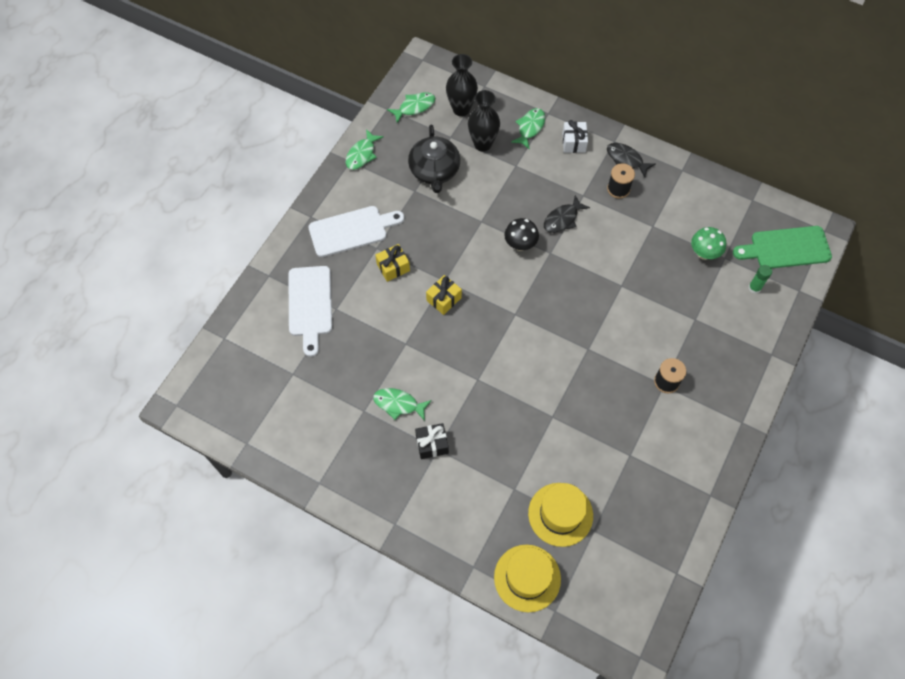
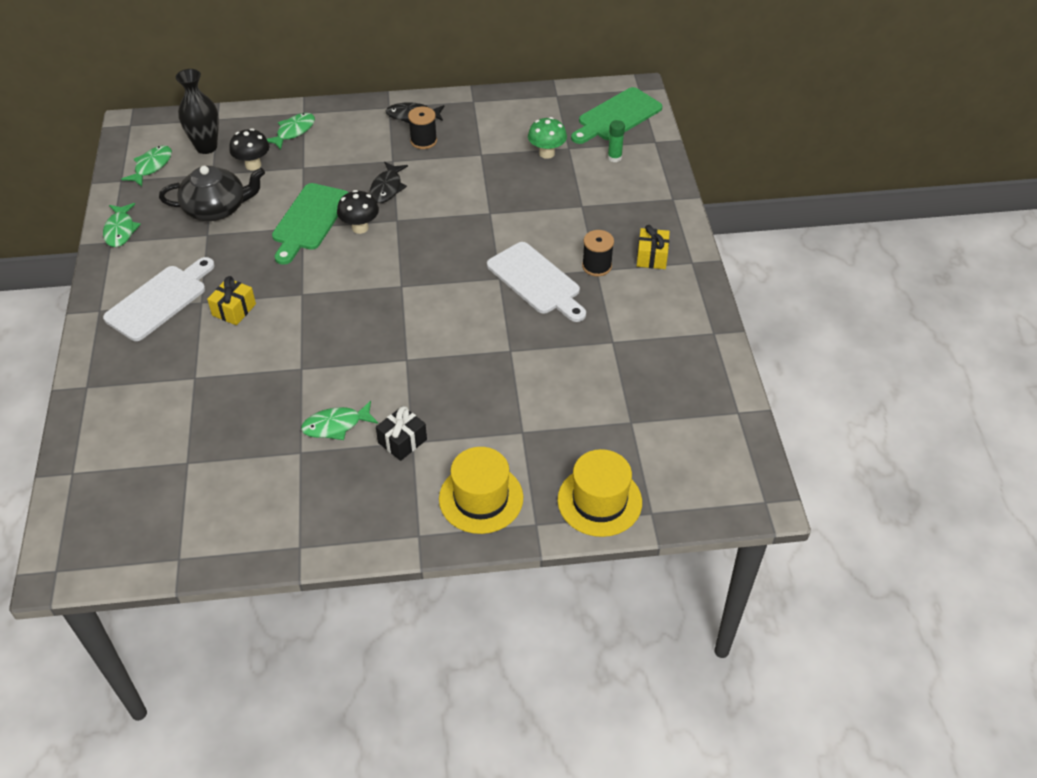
camera: 35 degrees left, 15 degrees down
white cutting board [288,266,332,357] -> white cutting board moved to [487,242,586,322]
black teapot [408,124,460,193] -> black teapot turned 60 degrees counterclockwise [159,166,265,221]
yellow gift [426,275,462,315] -> yellow gift moved to [637,225,670,269]
black vase [468,90,500,152] -> black mushroom [229,128,269,170]
green fish [511,108,545,150] -> green fish turned 45 degrees clockwise [267,113,315,150]
yellow hat [528,483,593,547] -> yellow hat moved to [439,447,523,534]
white gift [562,120,588,153] -> none
none -> green cutting board [272,183,349,265]

